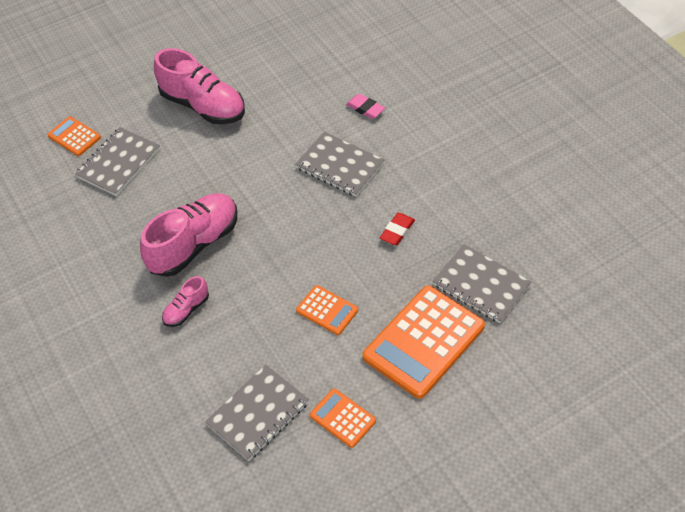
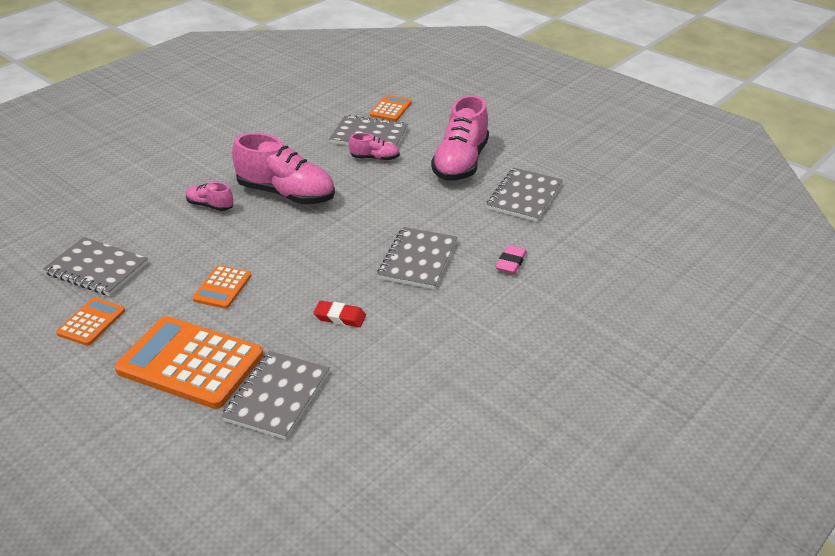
camera: 70 degrees right, 15 degrees down
none -> pink shoe [349,133,400,161]
none -> grey notebook [486,168,563,222]

